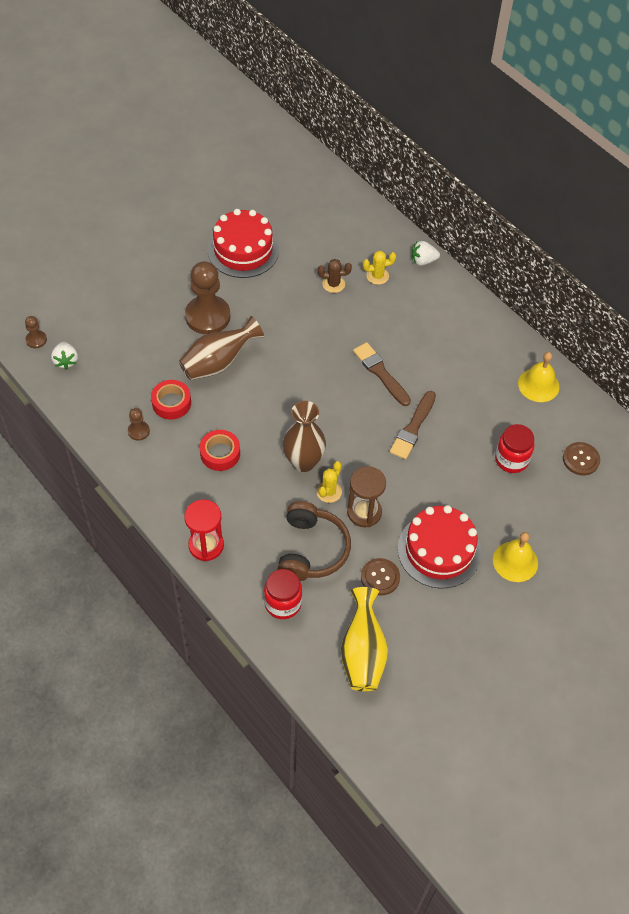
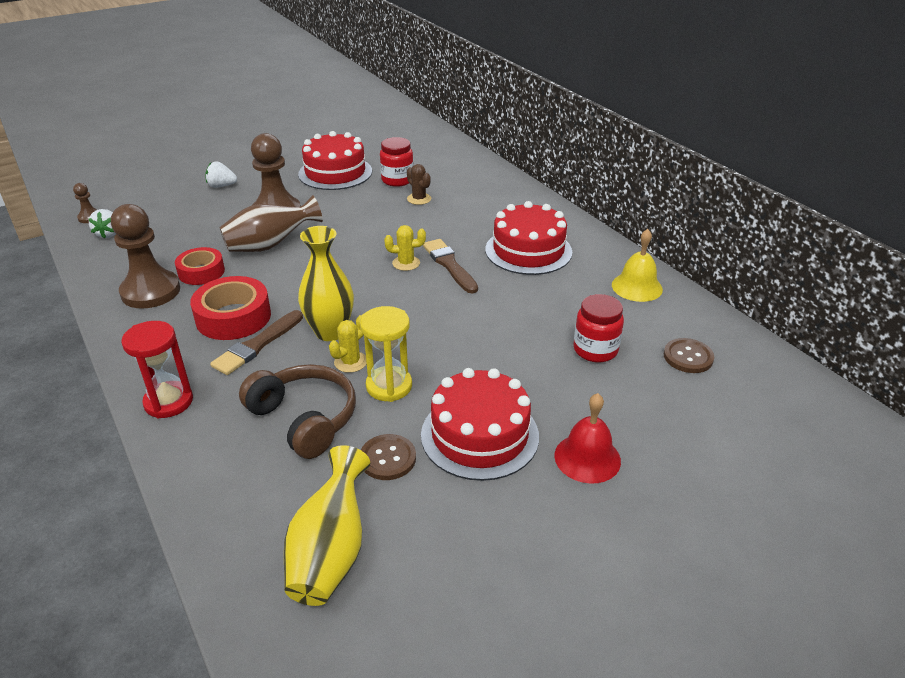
camera: 10 degrees right, 20 degrees down
brown pawn [128,408,150,441] -> brown pawn [111,204,180,309], size x2.21
red tape [200,430,240,471] -> red tape [190,276,271,340], size x1.50
red jar [264,569,302,619] -> red jar moved to [380,137,413,187]
brown headphones [277,501,351,581] -> brown headphones turned 60 degrees counterclockwise [239,364,356,459]
brown vase [283,401,326,472] -> yellow vase [298,226,354,341]
brown cactus [318,259,352,293] -> brown cactus turned 45 degrees clockwise [407,164,431,205]
brown hourglass [347,466,386,528] -> yellow hourglass [360,306,412,402]
yellow cactus [363,251,396,285] -> yellow cactus moved to [384,225,426,271]
brown brush [390,391,436,459] -> brown brush moved to [210,310,303,375]
white strawberry [412,241,440,266] -> white strawberry moved to [206,161,237,188]
yellow bell [493,532,538,582] -> red bell [554,393,621,484]
none -> red cake [485,201,572,275]

